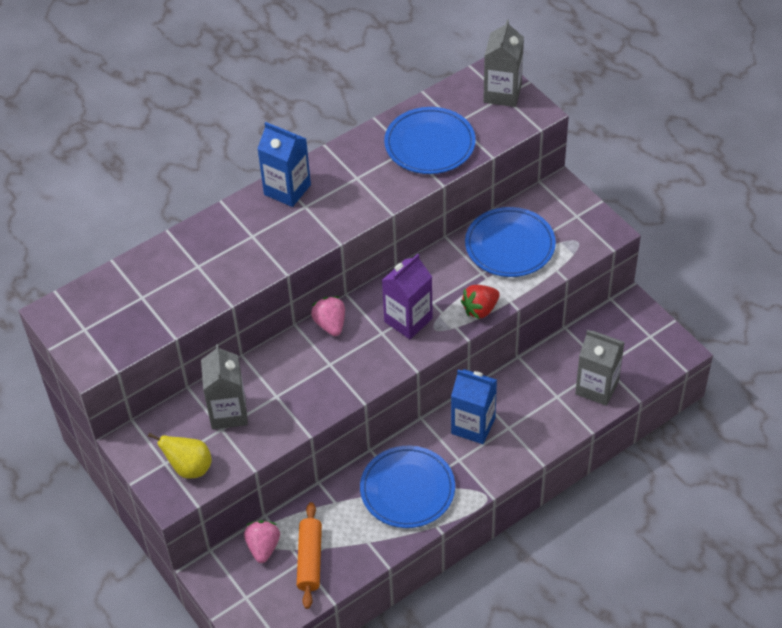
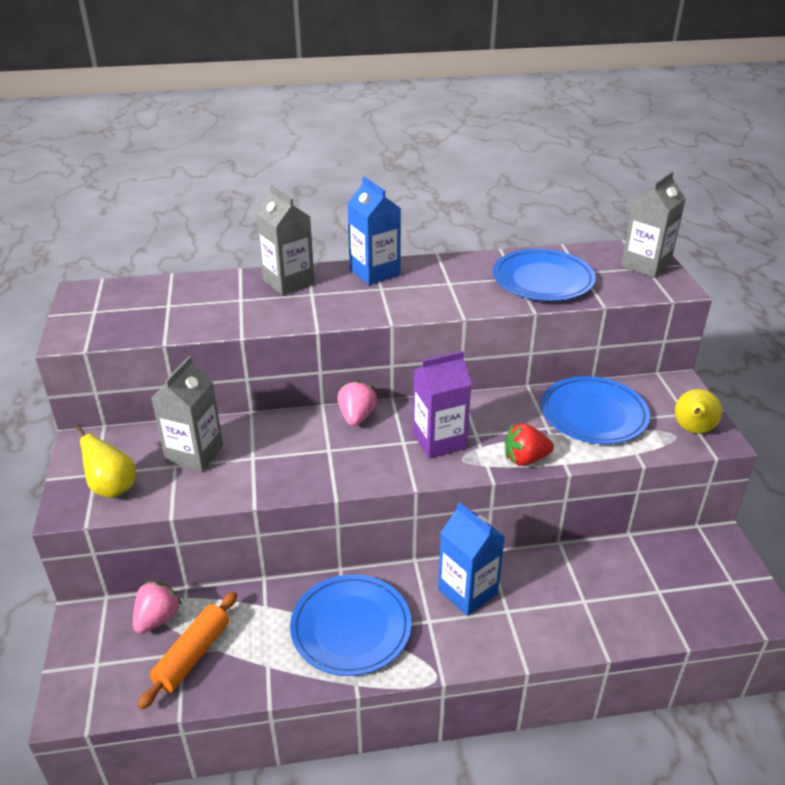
camera: 25 degrees right, 15 degrees down
grey carton [575,330,625,406] -> grey carton moved to [256,185,315,295]
none -> yellow pear [675,389,722,434]

